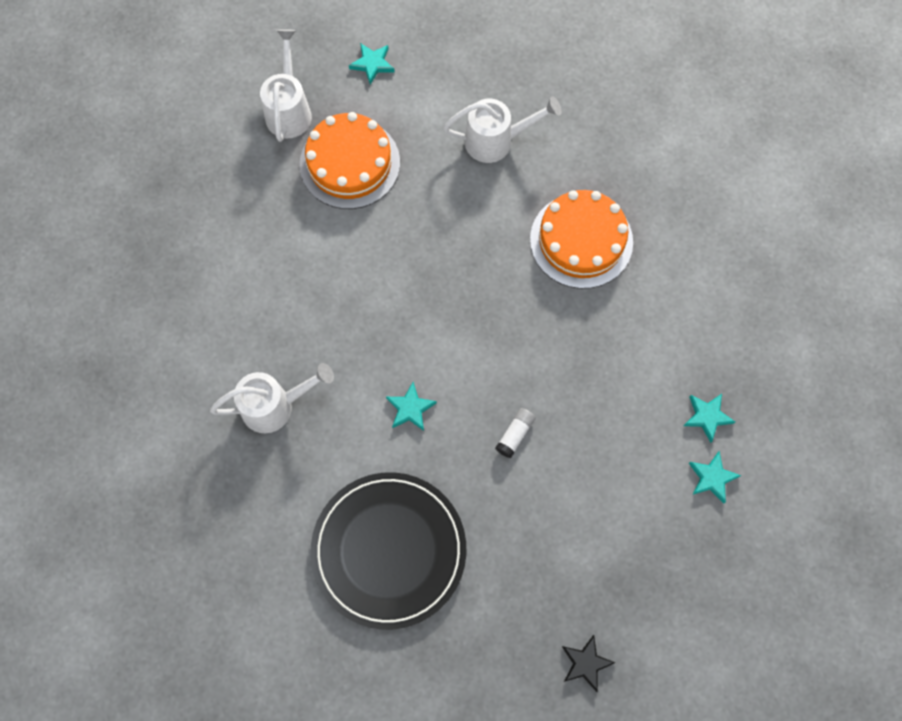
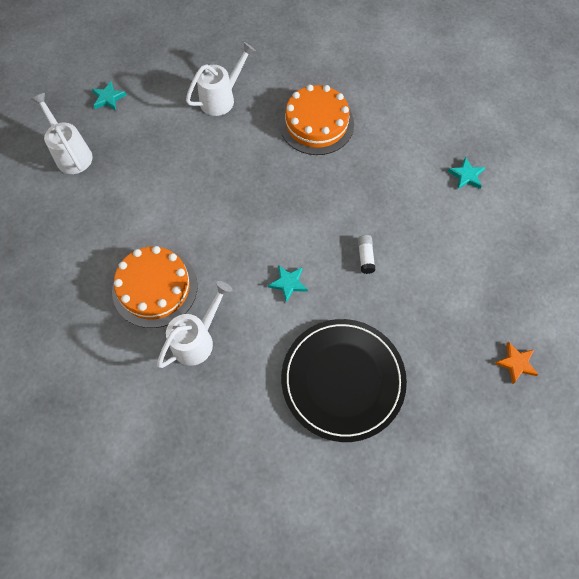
camera: 35 degrees left, 5 degrees down
orange cake [300,112,400,209] -> orange cake moved to [112,246,198,328]
black star [562,635,615,692] -> orange star [494,342,539,384]
turquoise star [689,451,741,503] -> none

